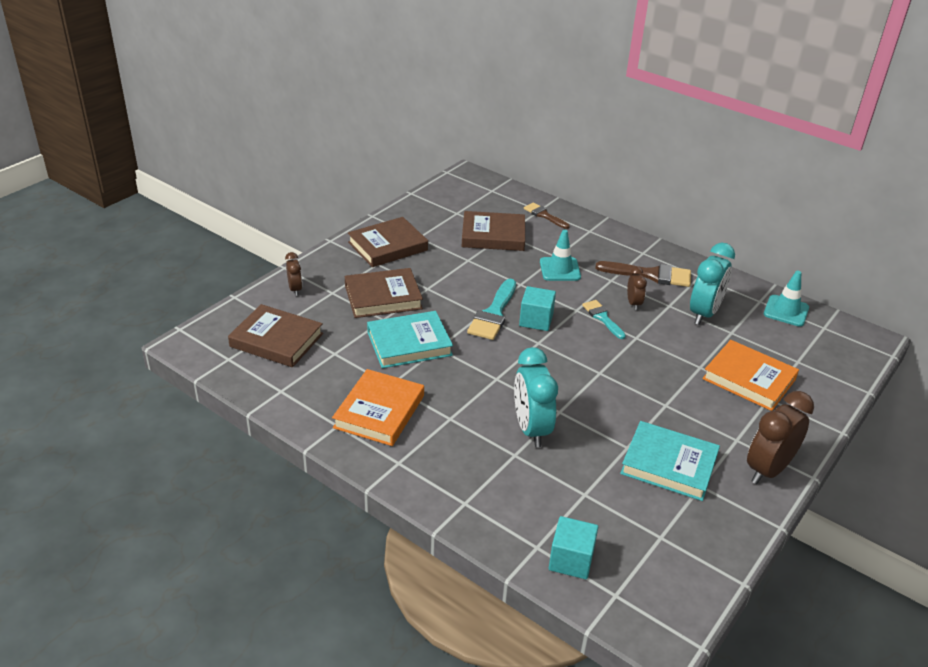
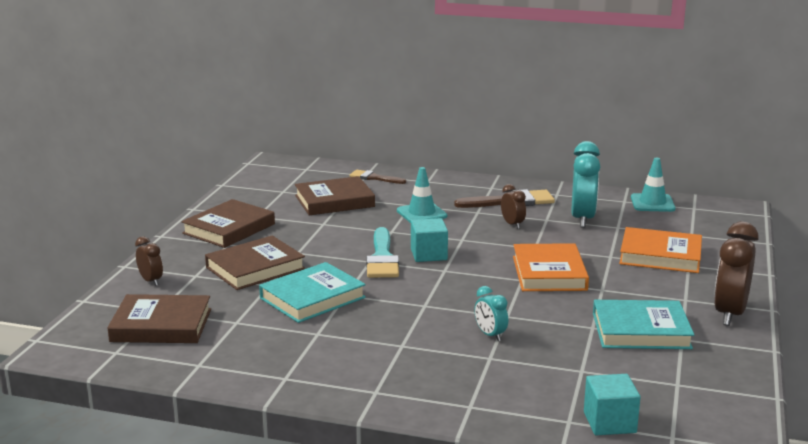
camera: 20 degrees left, 15 degrees down
orange book [332,369,424,446] -> orange book moved to [513,243,589,291]
turquoise clock [514,347,558,447] -> turquoise clock [474,286,508,341], size x0.52
turquoise brush [582,300,626,339] -> none

